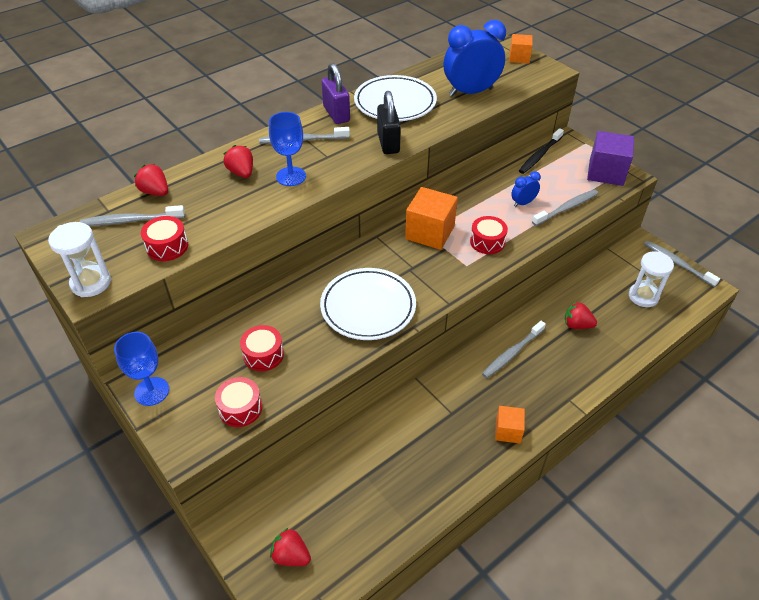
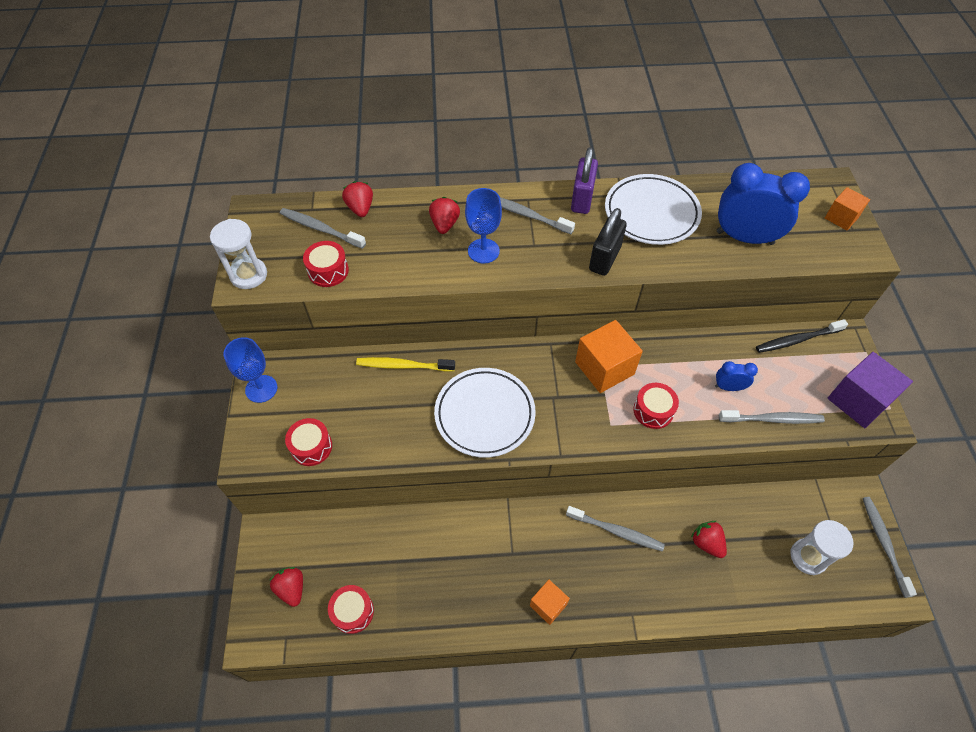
camera: 35 degrees right, 10 degrees up
red drum [240,325,284,371] -> red drum moved to [328,585,374,634]
grey toothbrush [482,321,546,378] -> grey toothbrush turned 150 degrees counterclockwise [566,506,665,552]
none -> yellow toothbrush [356,357,455,371]

